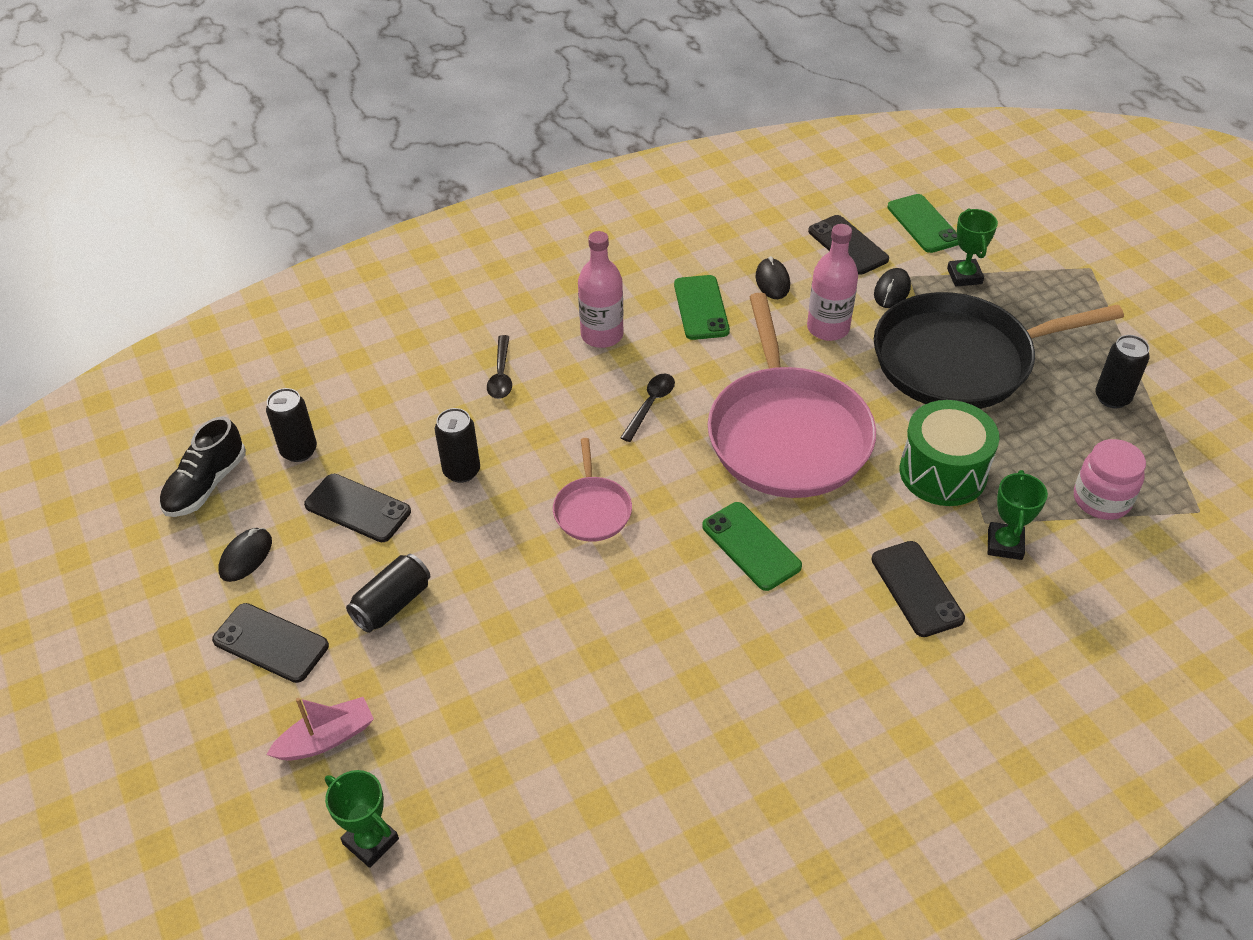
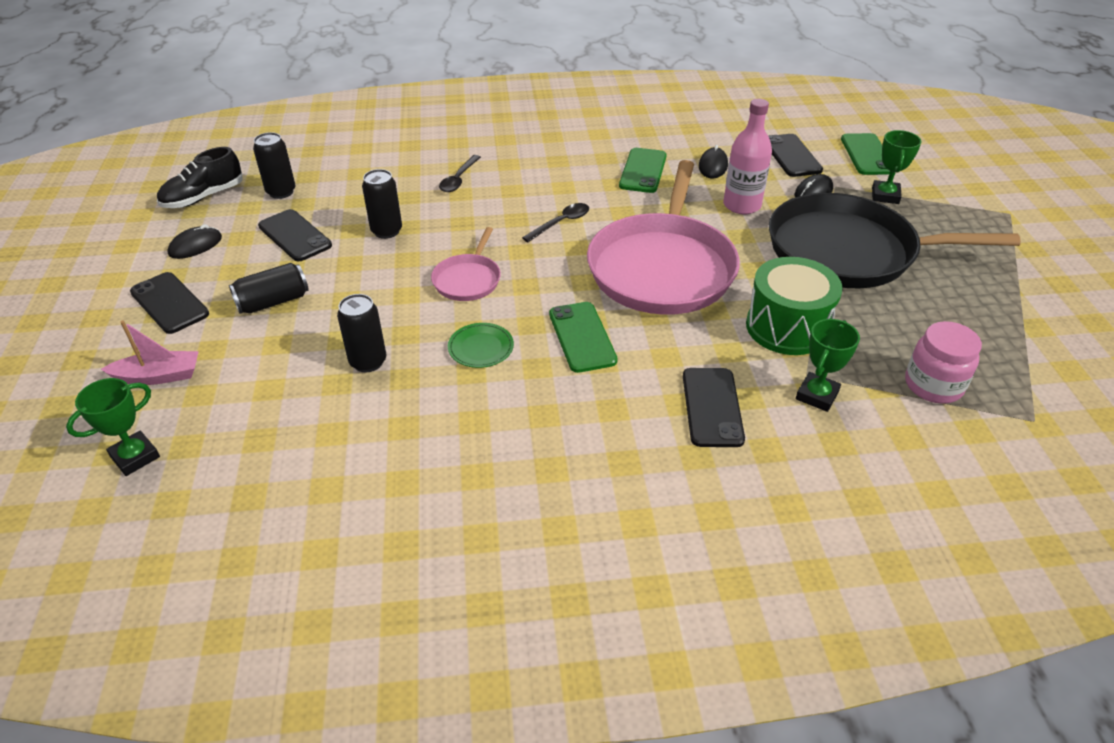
camera: 20 degrees right, 5 degrees down
green trophy [325,770,399,868] -> green trophy turned 75 degrees clockwise [66,378,160,476]
pink bottle [578,231,623,348] -> none
black can [1095,335,1150,408] -> black can moved to [337,294,386,372]
none -> green plate [448,323,514,368]

